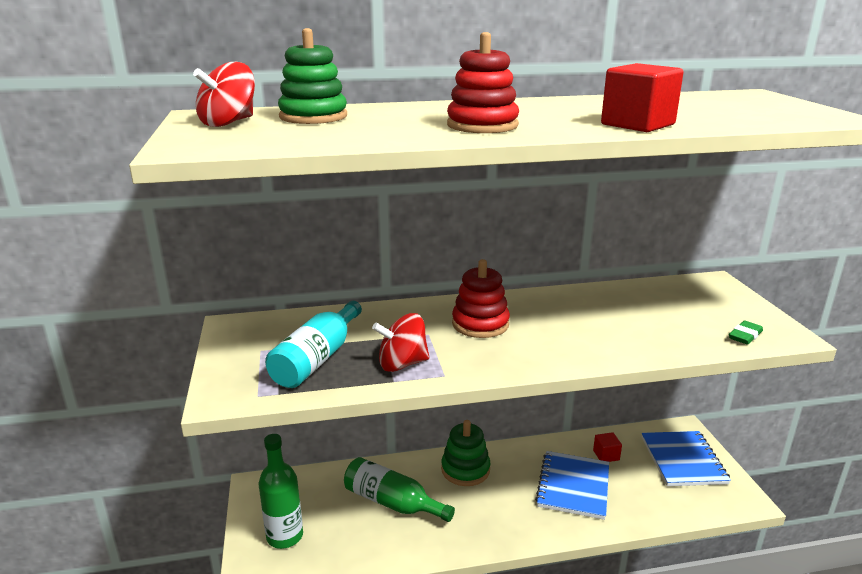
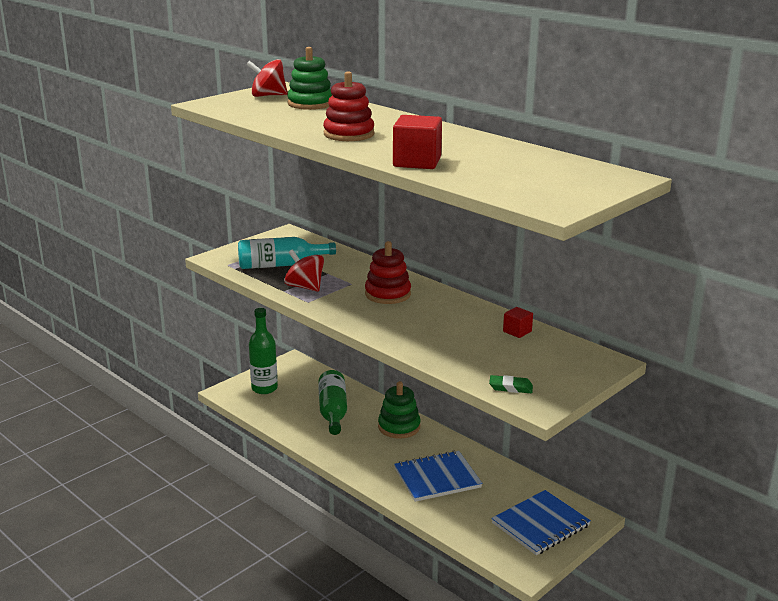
camera: 55 degrees right, 0 degrees up
red cube [593,432,622,462] -> red cube moved to [503,307,533,338]

